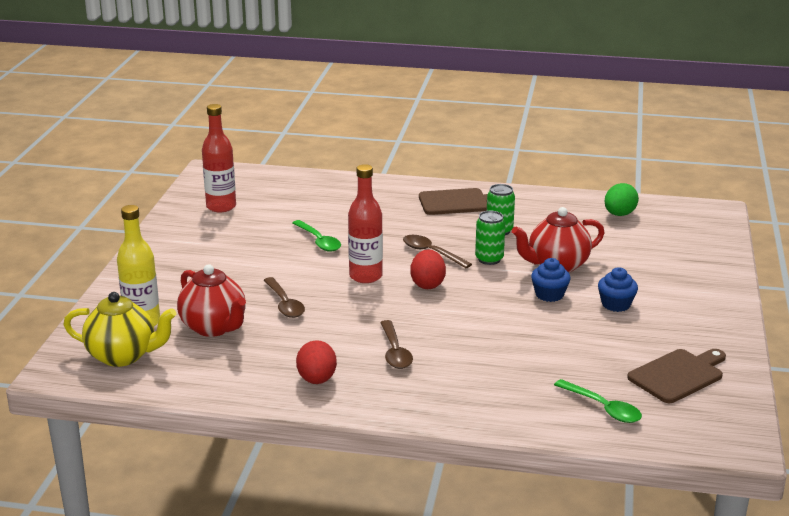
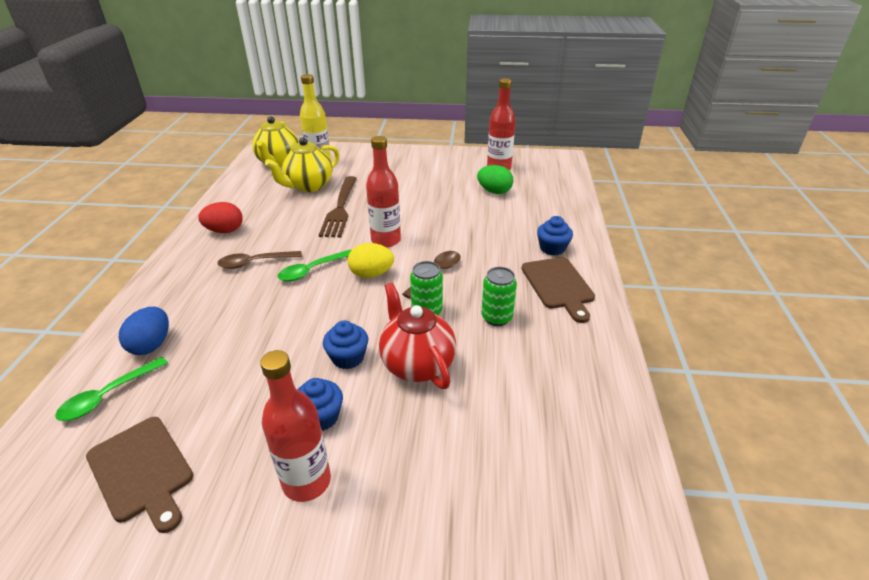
camera: 85 degrees right, 10 degrees up
red teapot [177,264,246,337] -> yellow teapot [265,138,339,192]
brown spoon [264,277,305,318] -> brown fork [319,176,357,237]
green spoon [292,220,341,252] -> green spoon moved to [277,250,352,282]
red egg [410,249,446,289] -> yellow egg [348,243,394,278]
green egg [605,183,639,216] -> green egg moved to [477,165,513,194]
none -> blue egg [119,307,169,355]
none -> red bottle [260,350,331,502]
none -> blue cupcake [537,216,573,256]

